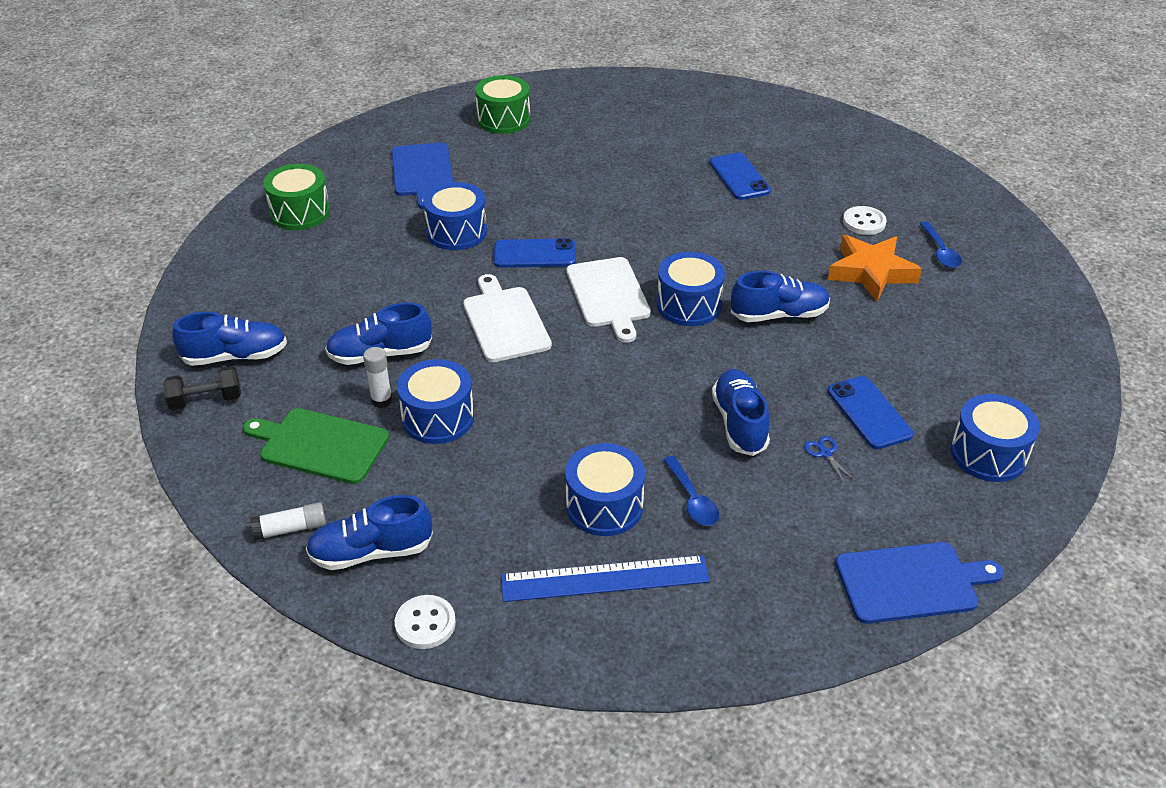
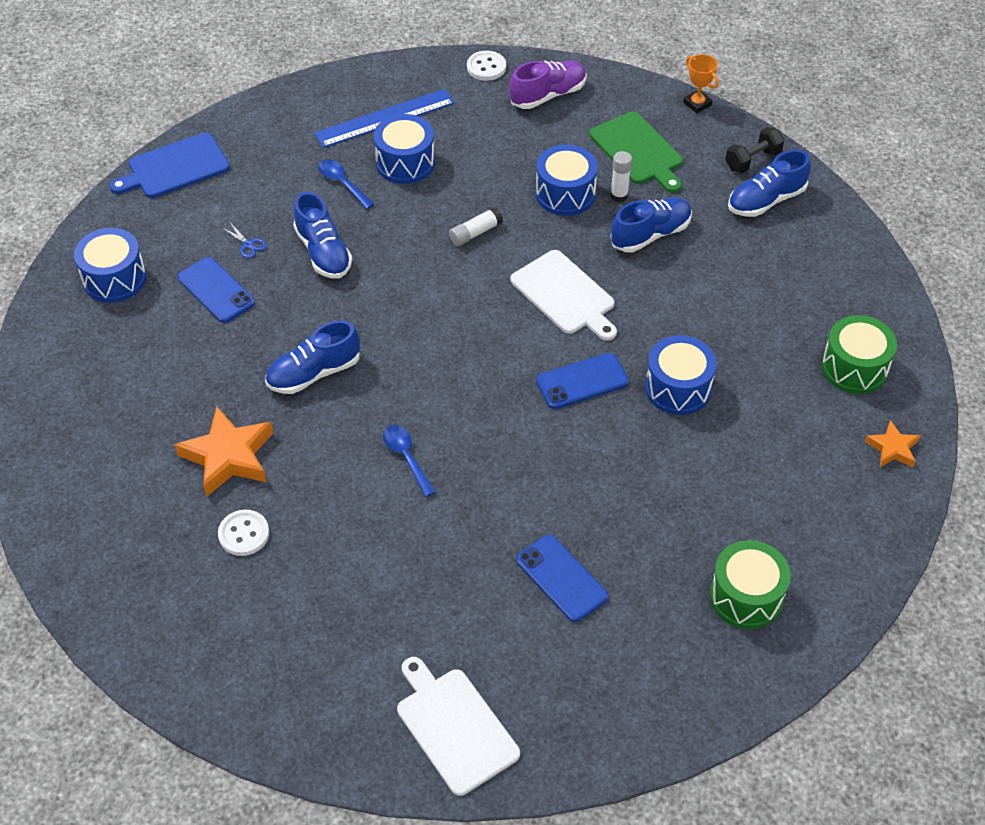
camera: 160 degrees right, 10 degrees up
green cutting board [243,408,389,484] -> green cutting board turned 60 degrees clockwise [589,111,683,193]
white glue stick [250,502,326,540] -> white glue stick moved to [449,207,503,246]
blue shoe [306,495,433,570] -> purple shoe [509,61,587,109]
blue cutting board [392,143,453,209] -> none
white cutting board [566,257,651,343] -> white cutting board moved to [397,657,520,796]
blue drum [657,252,725,326] -> none
blue phone [709,153,771,200] -> blue phone moved to [516,535,608,622]
blue spoon [920,222,962,268] -> blue spoon moved to [383,425,436,497]
none -> orange trophy [683,54,719,113]
none -> orange star [865,420,920,467]

